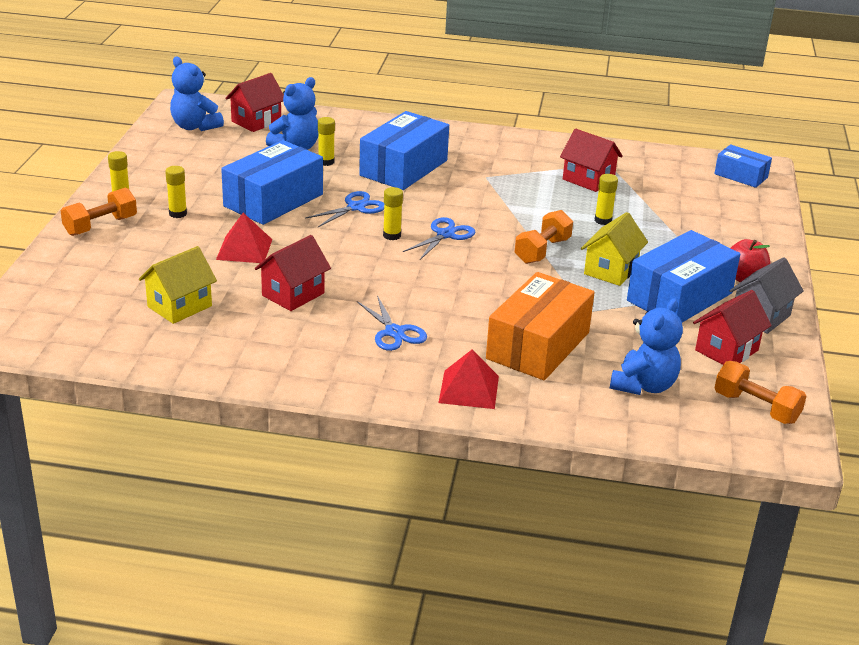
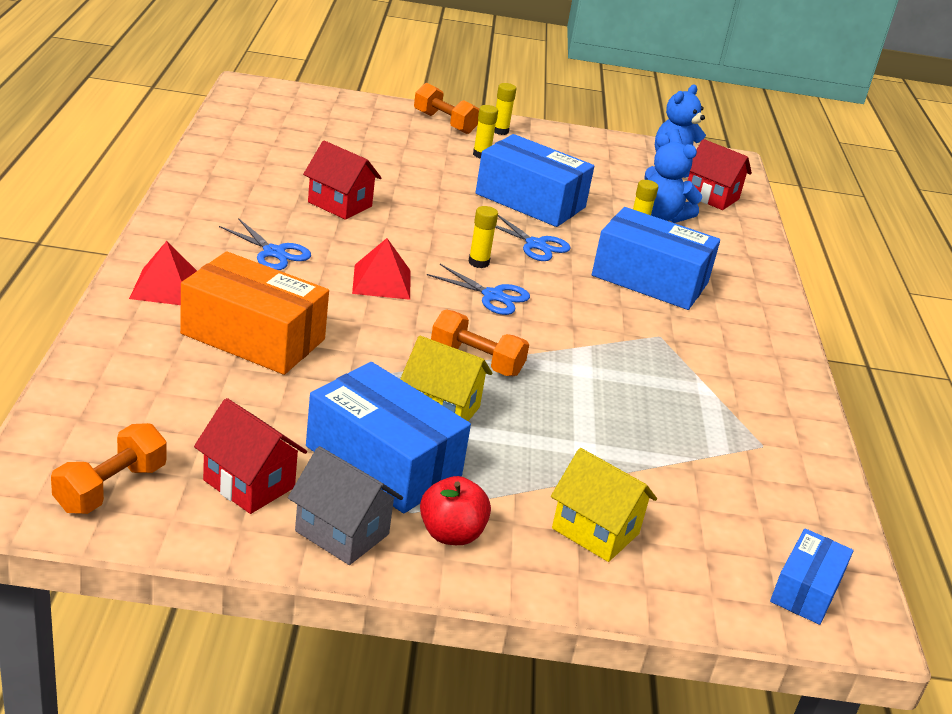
camera: 80 degrees right, 0 degrees up
yellow house [139,246,217,324] -> yellow house moved to [551,448,657,562]
red pyramid [216,213,273,263] -> red pyramid moved to [352,238,411,300]
blue scissors [357,295,427,351] -> blue scissors turned 105 degrees counterclockwise [219,218,311,270]
red house [560,128,623,192] -> none
yellow glue stick [595,174,618,225] -> none
blue teddy bear [610,298,683,395] -> none

